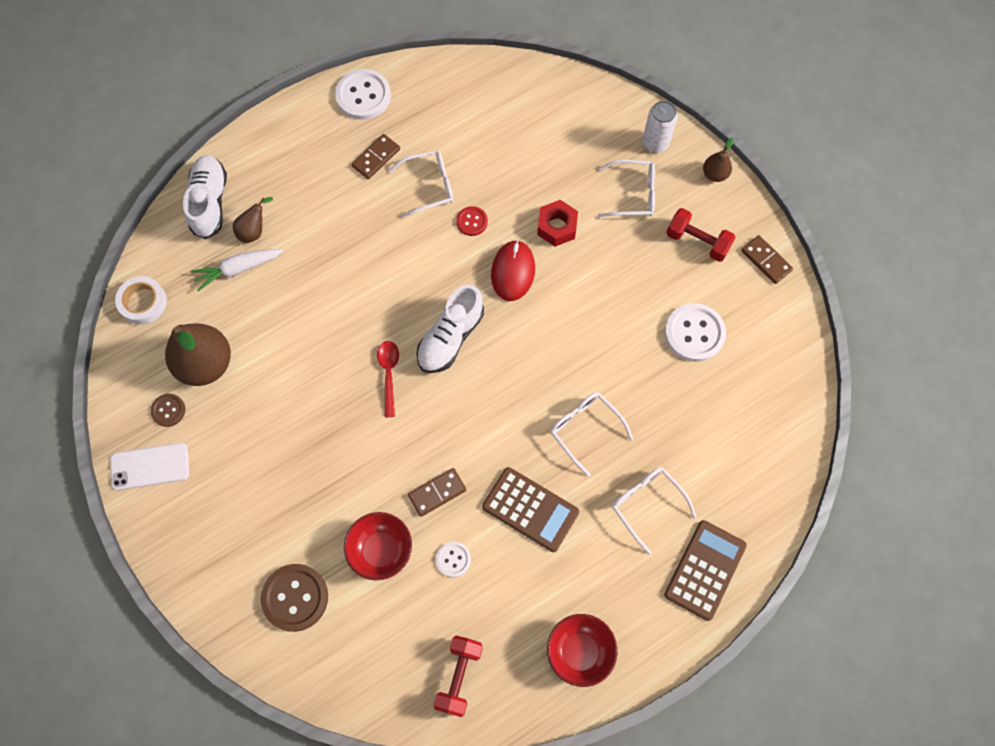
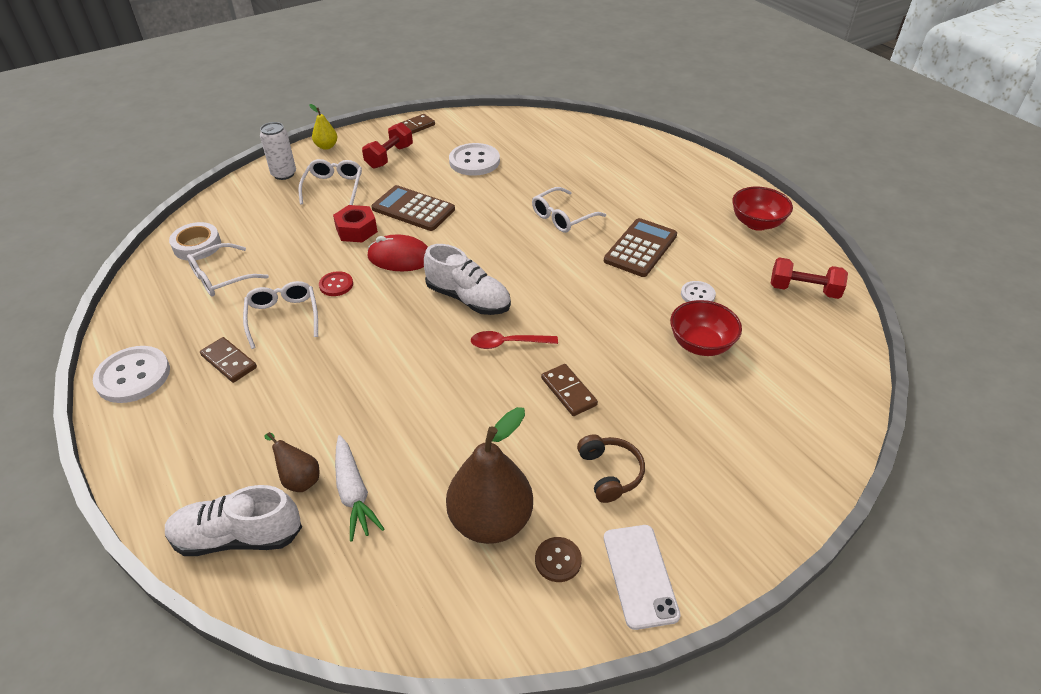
camera: 90 degrees left, 25 degrees down
white tape [115,276,167,325] -> white tape moved to [169,222,221,260]
brown button [261,564,328,632] -> none
brown domino [408,468,466,517] -> brown domino moved to [541,364,598,416]
white glasses [612,467,696,554] -> white glasses moved to [187,243,269,297]
brown calculator [664,520,747,621] -> brown calculator moved to [371,185,455,231]
brown pear [703,138,734,182] -> yellow pear [309,104,338,150]
none -> brown headphones [577,434,645,503]

